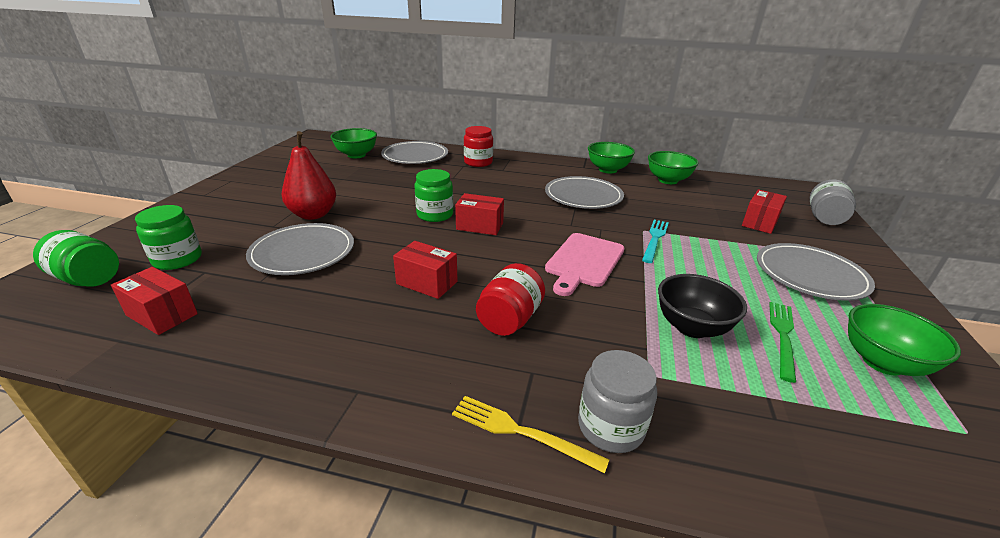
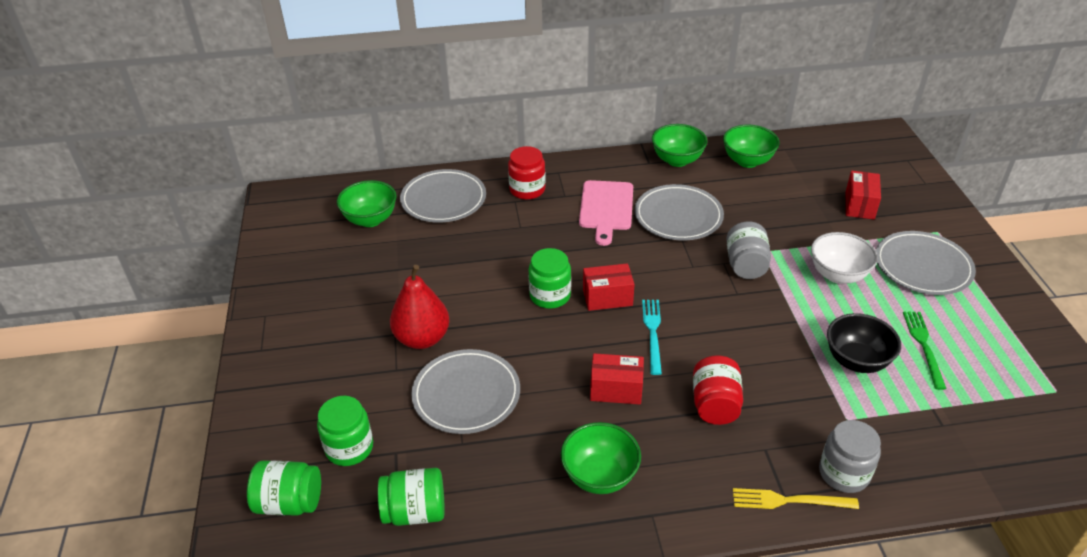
camera: 20 degrees left, 10 degrees up
red box [111,267,198,335] -> green jar [378,468,445,526]
pink cutting board [545,233,625,296] -> pink cutting board moved to [579,180,633,246]
turquoise fork [642,220,669,263] -> turquoise fork moved to [642,300,662,375]
grey jar [810,179,856,225] -> grey jar moved to [726,221,771,279]
green bowl [848,304,961,376] -> green bowl moved to [561,422,641,494]
none -> white bowl [811,232,878,284]

